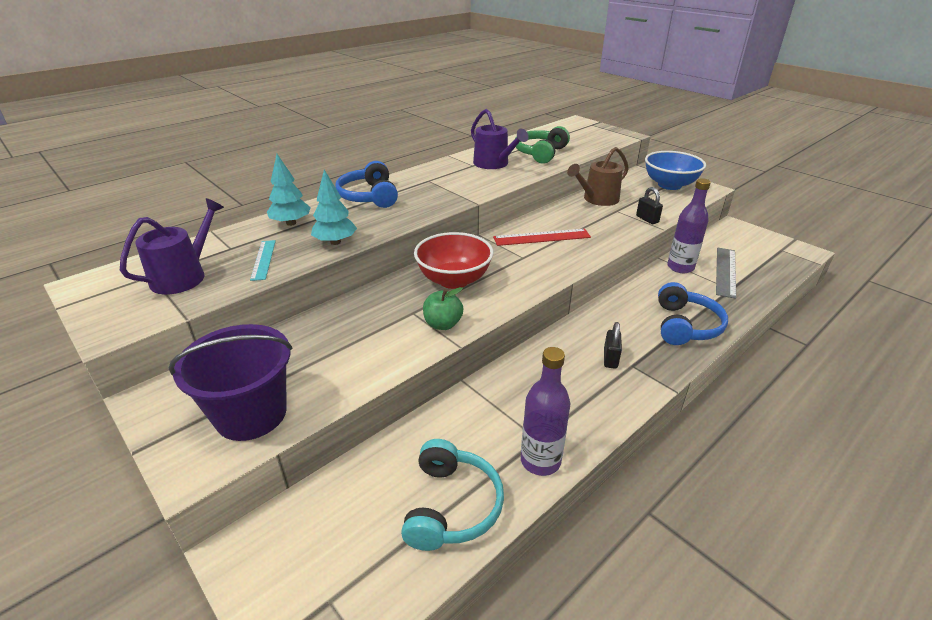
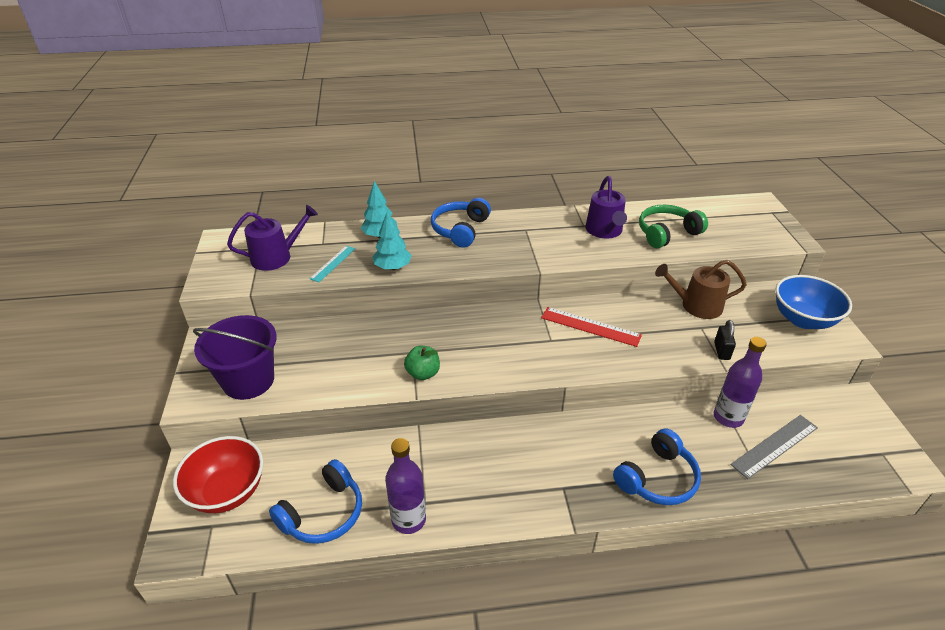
camera: 35 degrees right, 5 degrees up
turquoise headphones [401,439,504,551] -> blue headphones [269,459,362,544]
red bowl [414,232,494,289] -> red bowl moved to [173,436,264,513]
black padlock [604,322,622,369] -> none

